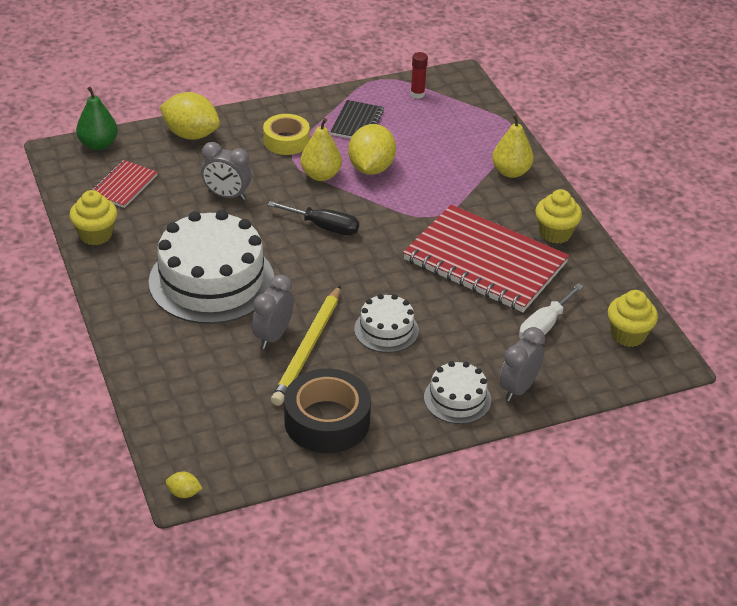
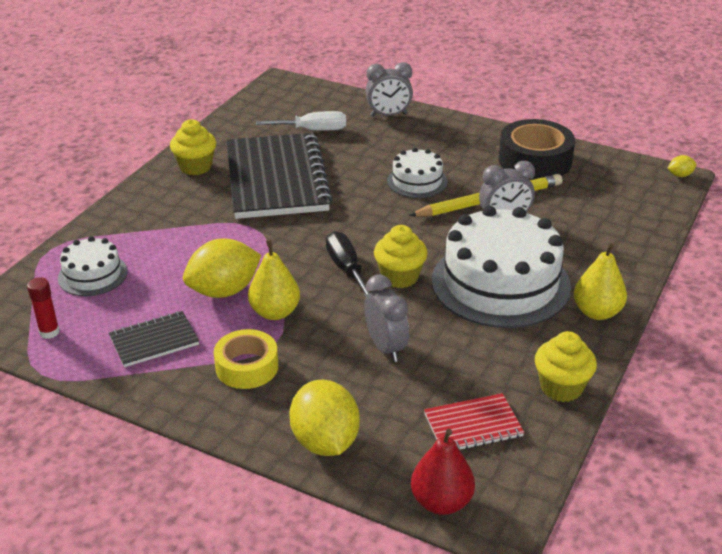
camera: 130 degrees left, 5 degrees down
green pear [76,86,118,150] -> red pear [411,429,475,515]
yellow lemon [166,472,203,498] -> yellow lemon turned 75 degrees counterclockwise [667,155,697,177]
red notebook [403,205,569,312] -> black notebook [226,133,333,219]
white cake [424,361,491,424] -> white cake moved to [58,236,127,296]
yellow pear [492,114,534,178] -> yellow pear moved to [574,243,627,320]
yellow cupcake [608,290,658,347] -> yellow cupcake moved to [374,225,428,288]

